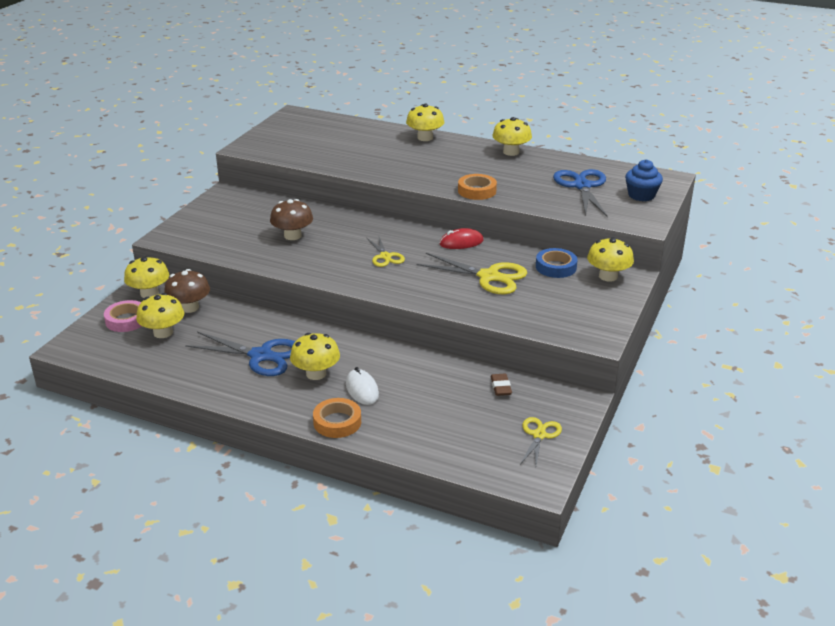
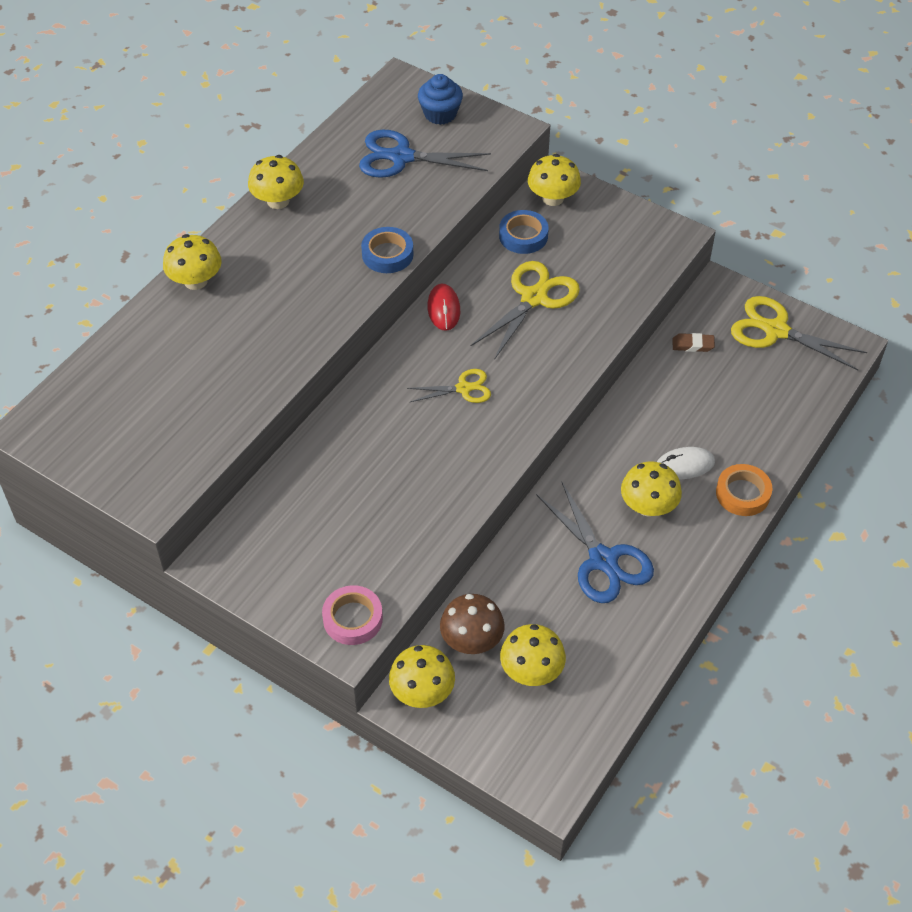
camera: 80 degrees left, 20 degrees up
pink tape [104,300,142,332] -> pink tape moved to [322,585,383,645]
blue scissors [185,332,295,376] -> blue scissors turned 120 degrees clockwise [536,481,654,603]
brown mushroom [270,199,313,240] -> none
orange tape [458,174,497,200] -> blue tape [361,227,414,273]
yellow scissors [520,417,562,466] -> yellow scissors [731,296,867,370], size x1.71

